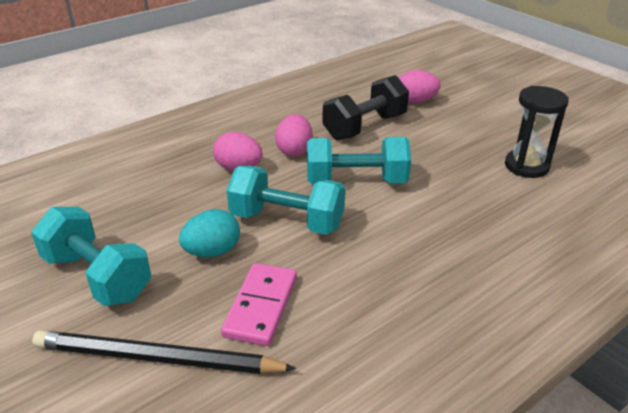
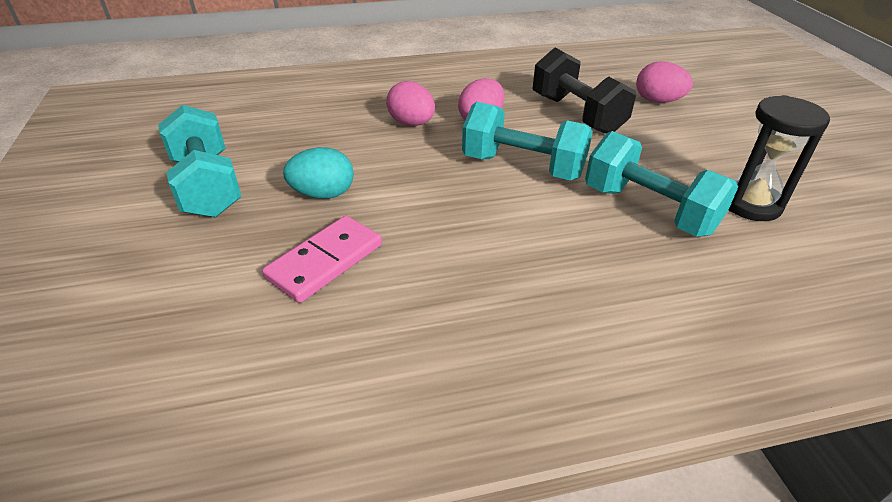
camera: 25 degrees right, 5 degrees up
black pencil [32,330,296,374] -> none
turquoise dumbbell [227,166,345,235] -> turquoise dumbbell moved to [585,131,738,237]
black dumbbell [323,75,409,140] -> black dumbbell turned 75 degrees clockwise [533,48,636,134]

